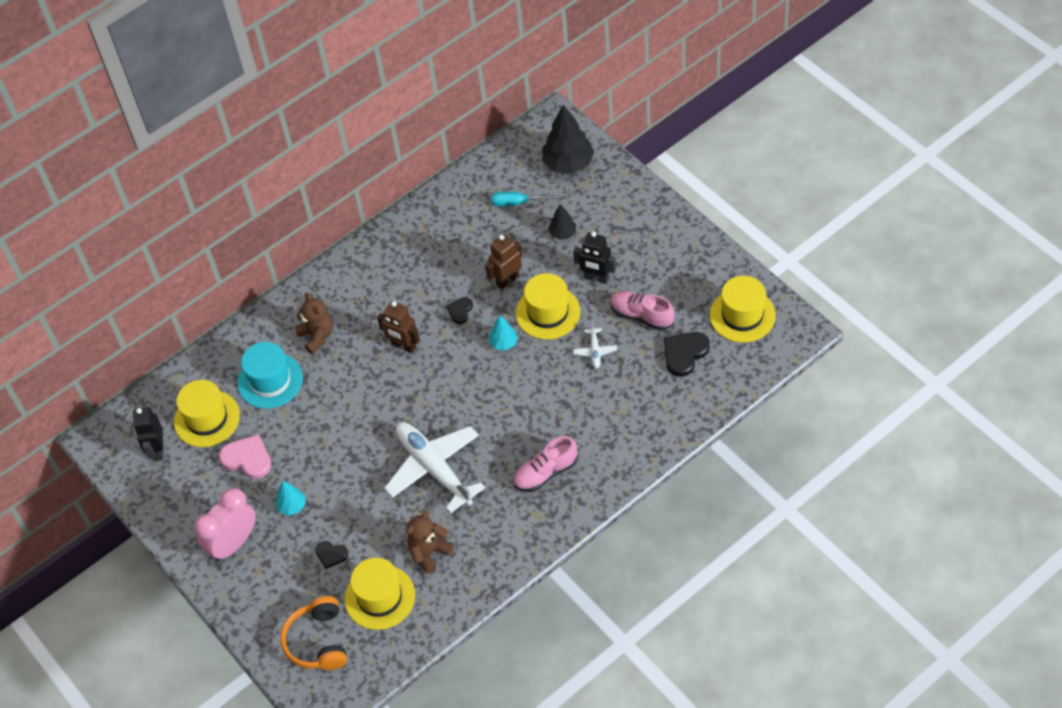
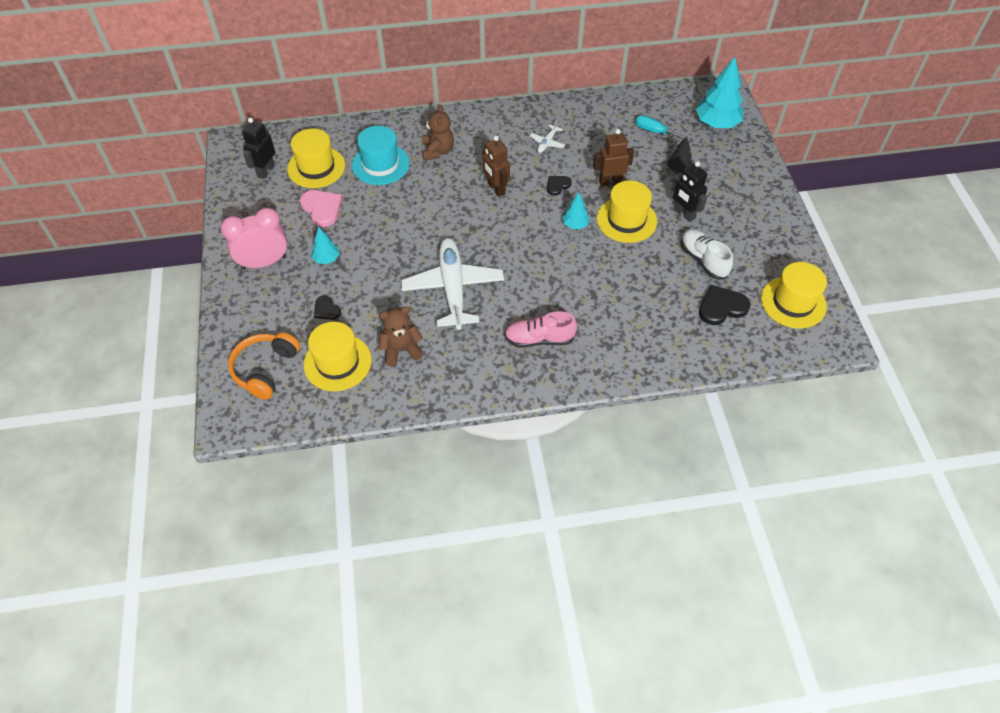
camera: 25 degrees right, 0 degrees up
black tree [542,105,594,174] -> turquoise tree [696,57,743,128]
white plane [573,322,617,368] -> white plane moved to [529,120,565,153]
pink shoe [610,291,675,331] -> white shoe [681,229,733,279]

